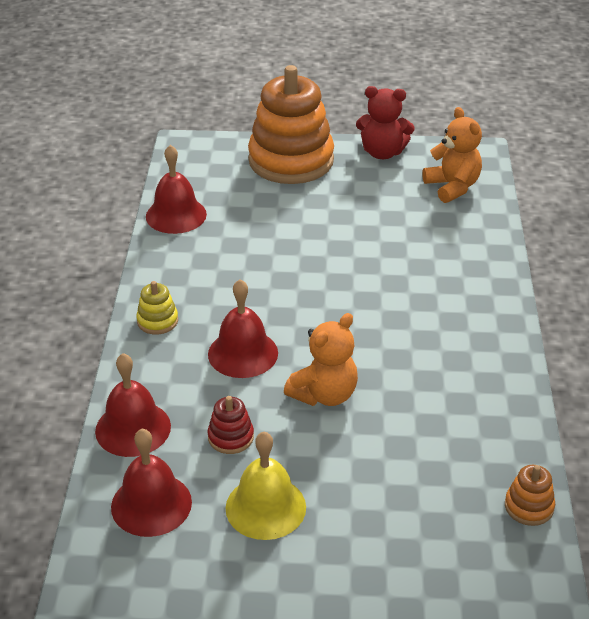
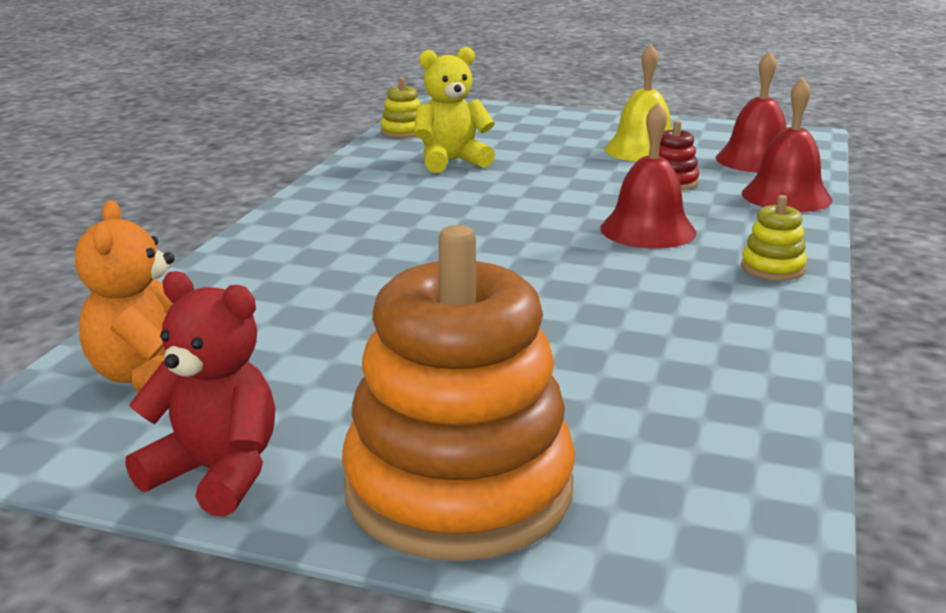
camera: 165 degrees left, 15 degrees down
red bell [146,145,207,234] -> none
orange teddy bear [284,313,358,406] -> none
orange stacking toy [505,465,555,526] -> yellow stacking toy [381,77,420,138]
none -> yellow teddy bear [414,47,495,173]

